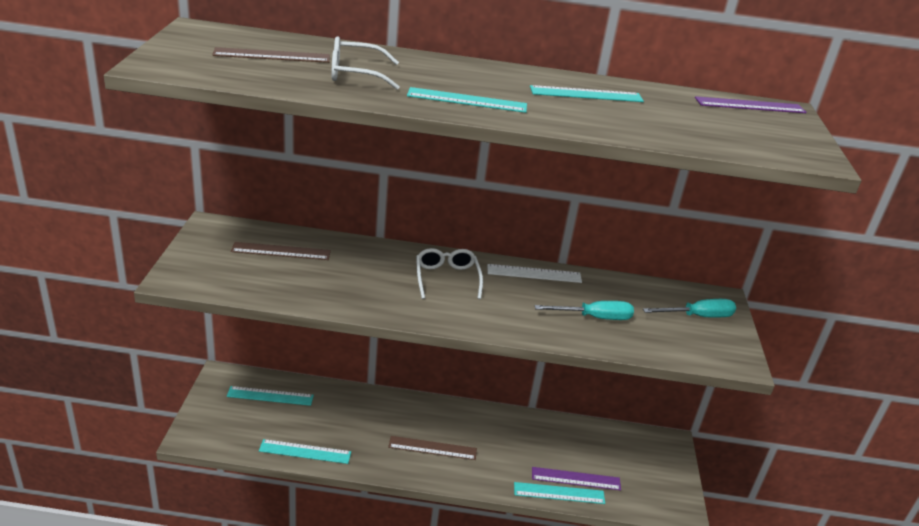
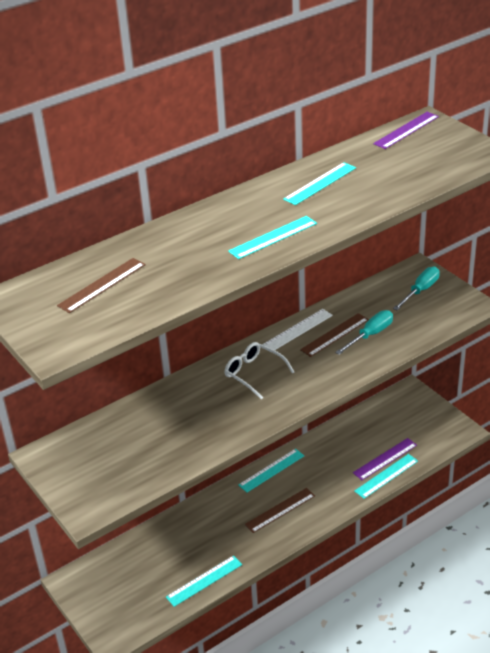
camera: 35 degrees left, 5 degrees up
turquoise ruler [227,386,314,406] -> turquoise ruler moved to [238,449,304,493]
brown ruler [231,242,331,260] -> brown ruler moved to [300,313,369,357]
white glasses [332,36,400,90] -> none

